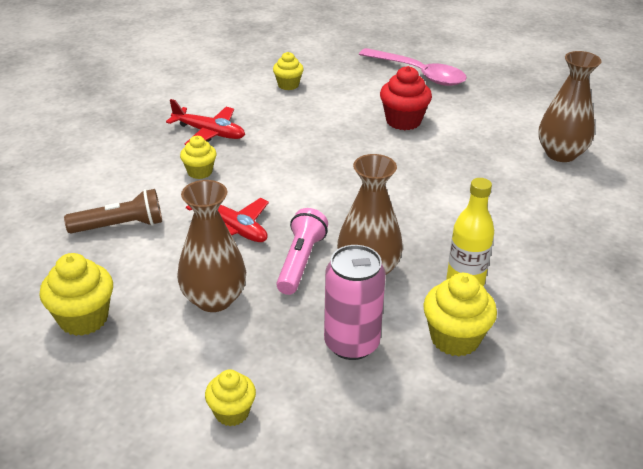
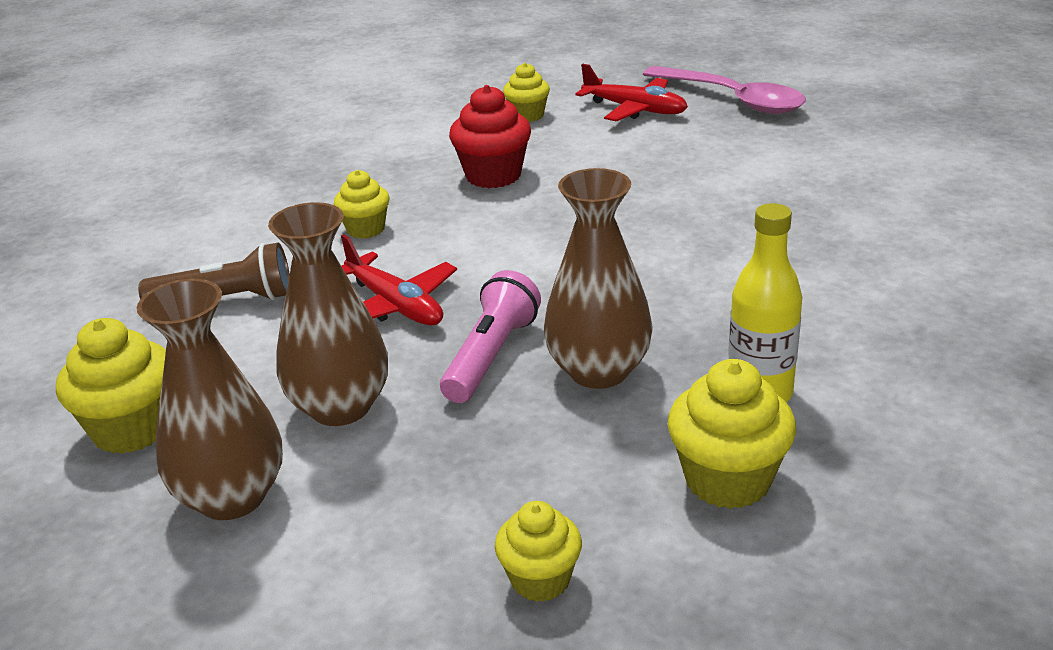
camera: 10 degrees right, 5 degrees down
red plane [166,99,245,145] -> red plane moved to [575,64,688,121]
yellow cupcake [205,370,256,426] -> yellow cupcake moved to [495,501,582,602]
pink can [324,245,386,360] -> none
red cupcake [380,66,432,130] -> red cupcake moved to [449,85,531,188]
brown vase [538,51,602,162] -> brown vase moved to [137,279,283,520]

